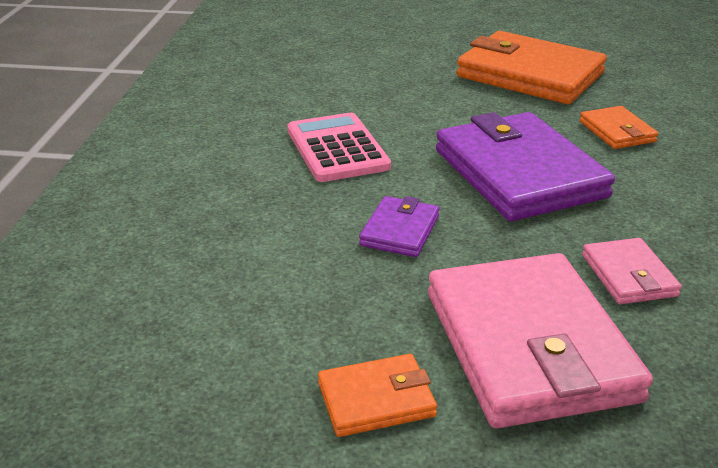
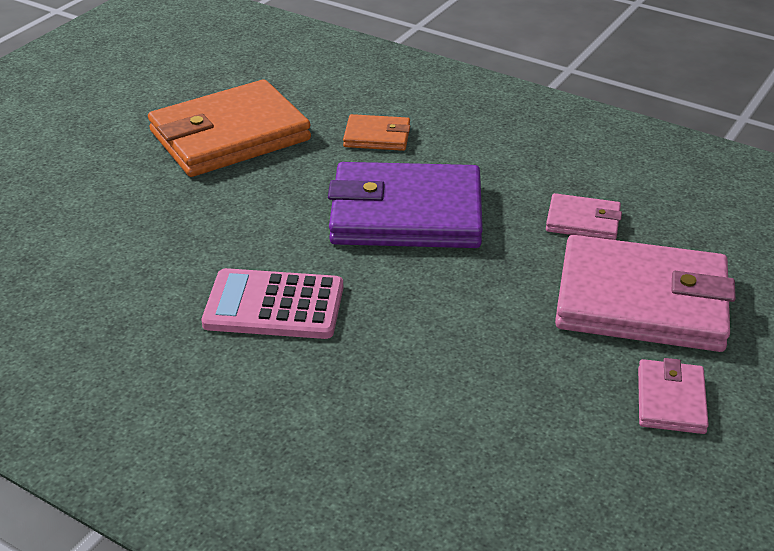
camera: 65 degrees left, 5 degrees up
orange wallet [318,354,437,437] -> pink wallet [638,358,709,434]
purple wallet [359,196,440,257] -> none

